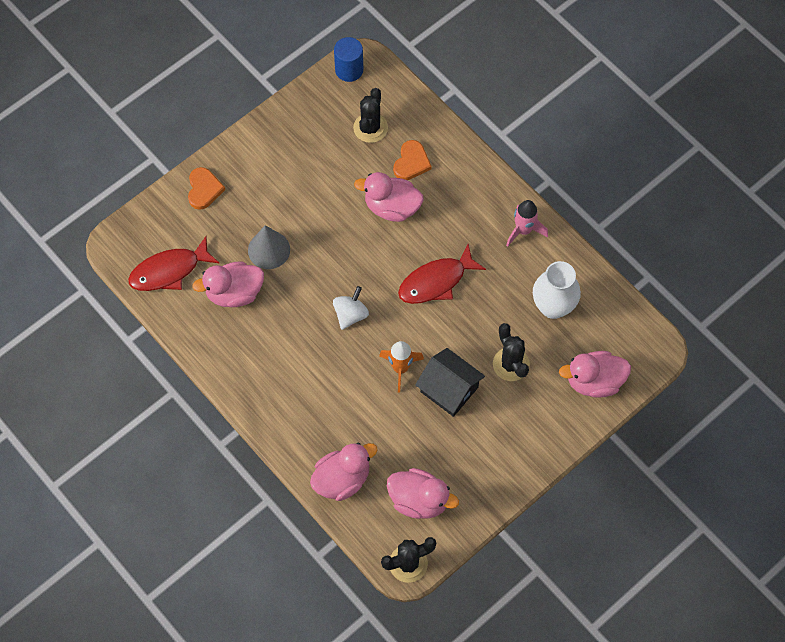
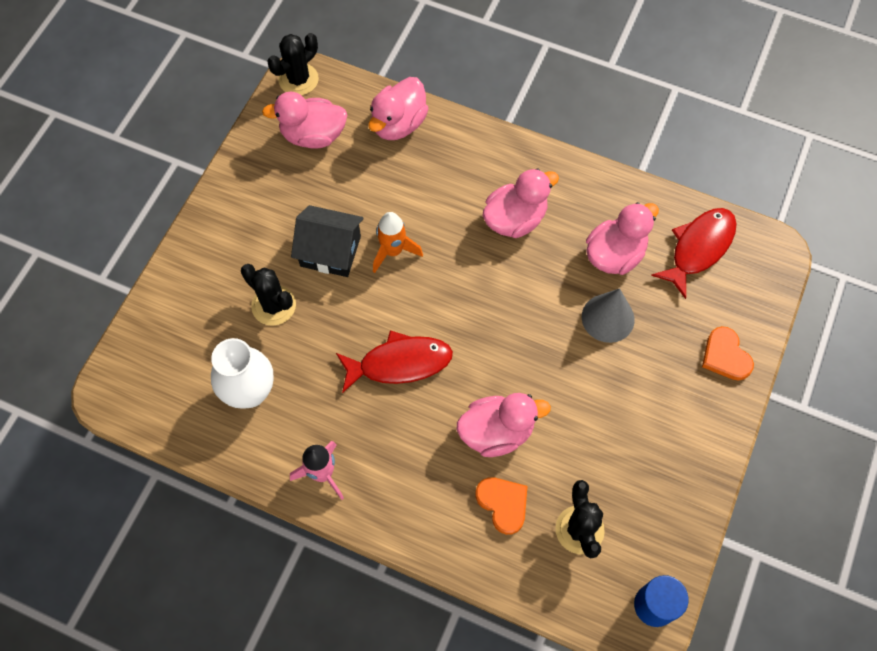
camera: 155 degrees right, 0 degrees up
white spinning top [333,286,369,330] -> none
orange heart [393,140,432,180] -> orange heart turned 150 degrees clockwise [476,477,528,535]
red fish [398,244,486,304] -> red fish turned 45 degrees clockwise [336,331,453,393]
pink duck [559,351,631,398] -> pink duck moved to [482,169,559,238]

